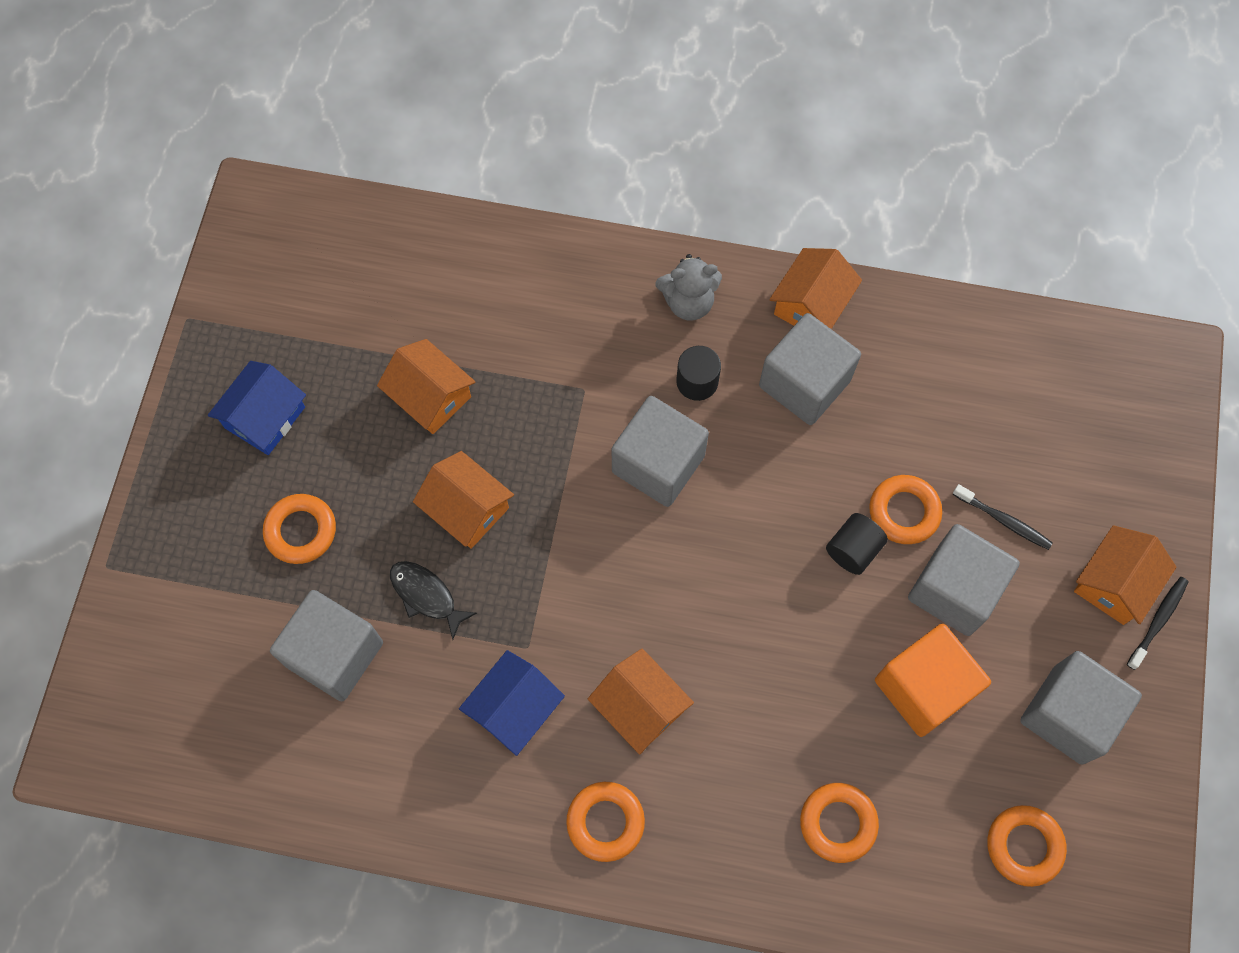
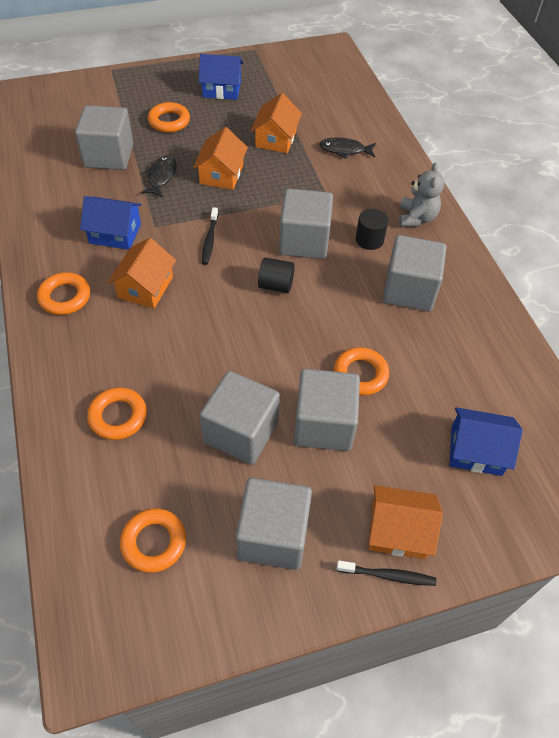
camera: 60 degrees right, 15 degrees down
grey teddy bear [655,254,722,320] -> grey teddy bear turned 135 degrees counterclockwise [399,163,444,227]
orange house [769,248,862,329] -> none
black cylinder [826,513,888,575] -> black cylinder moved to [258,257,295,293]
orange cube [875,624,991,737] -> grey cube [200,371,280,465]
black toothbrush [953,484,1053,550] -> black toothbrush moved to [202,207,218,265]
none -> black fish [319,137,376,158]
none -> blue house [450,407,523,476]

